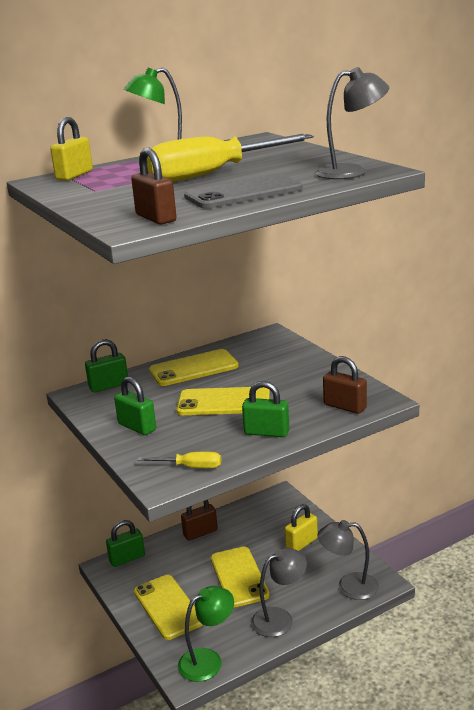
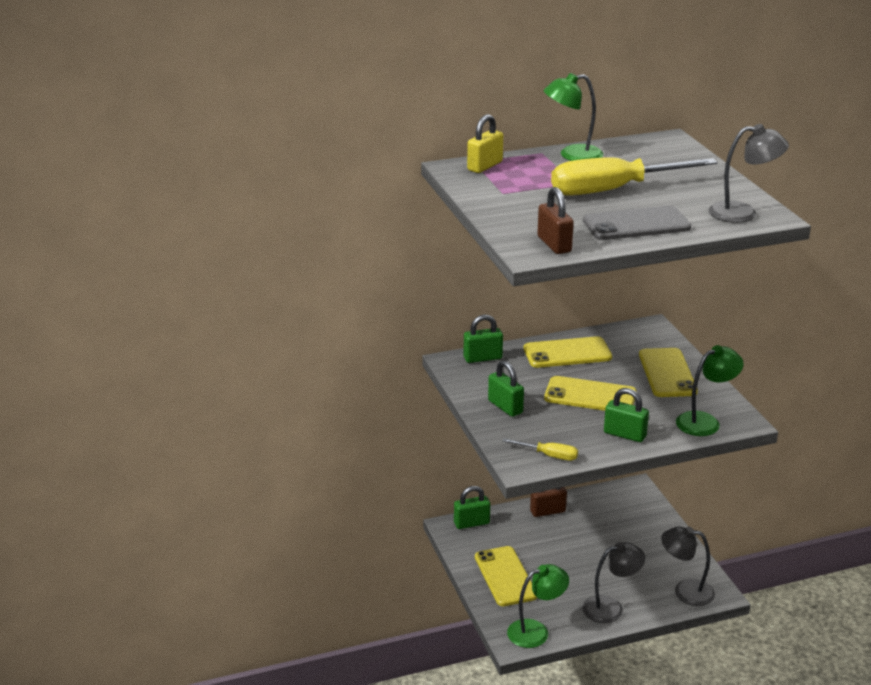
camera: 10 degrees right, 5 degrees up
yellow phone [211,547,270,608] -> yellow phone moved to [639,348,698,397]
yellow padlock [285,504,318,551] -> none
brown padlock [323,356,367,414] -> green lamp [676,345,744,436]

